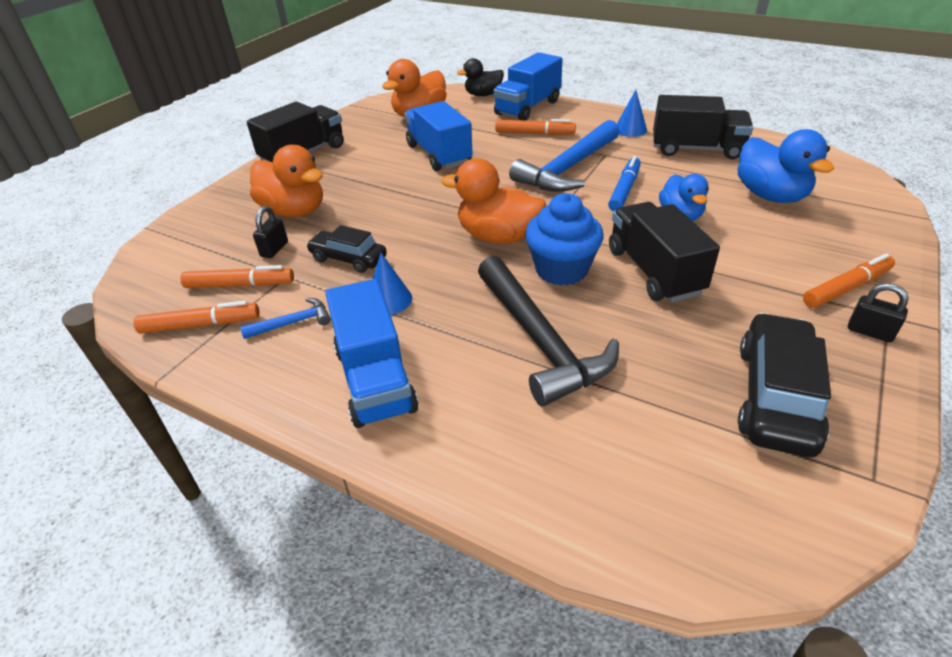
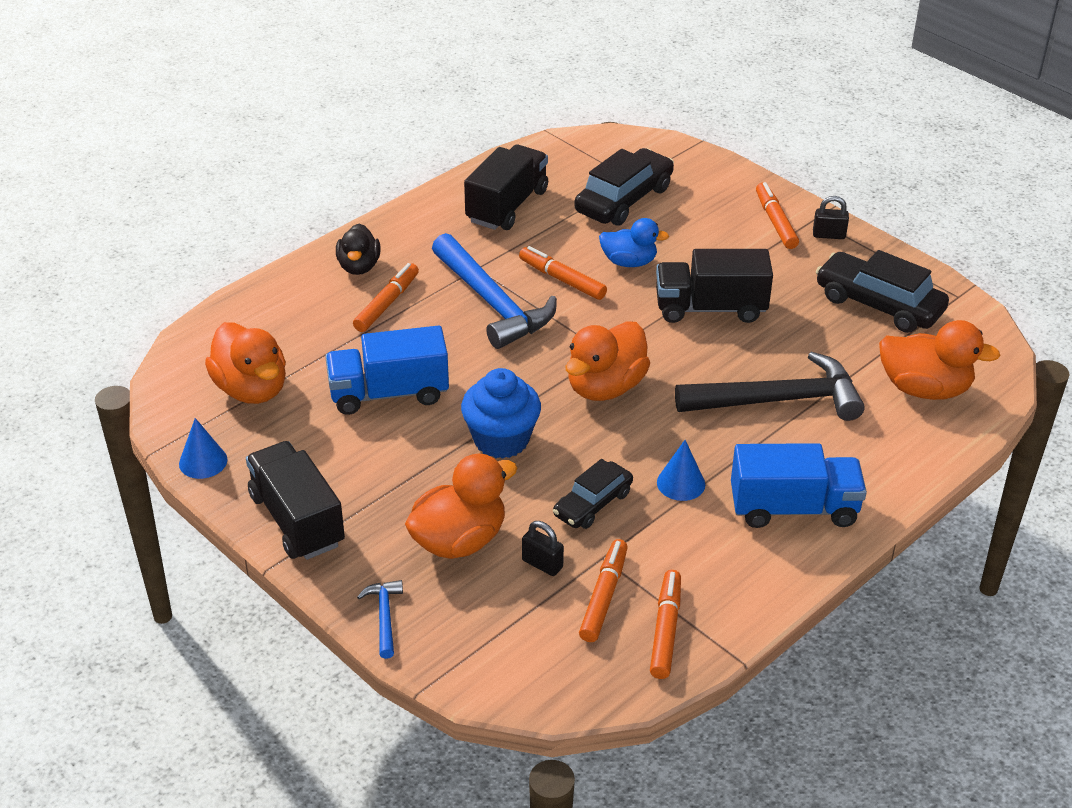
camera: 75 degrees left, 0 degrees up
blue hammer [240,298,331,339] -> blue hammer moved to [357,580,403,659]
black duck [457,58,504,96] -> black duck moved to [336,224,380,275]
blue truck [493,52,563,121] -> none
blue cupcake [525,193,604,286] -> blue cupcake moved to [461,368,541,459]
blue marker [608,156,641,211] -> orange marker [519,246,607,300]
blue cone [617,90,647,137] -> blue cone moved to [179,418,227,479]
blue duck [737,129,834,203] -> black car [574,148,674,226]
black padlock [848,283,909,342] -> black padlock turned 45 degrees clockwise [813,196,849,239]
none -> orange duck [879,320,1001,400]

